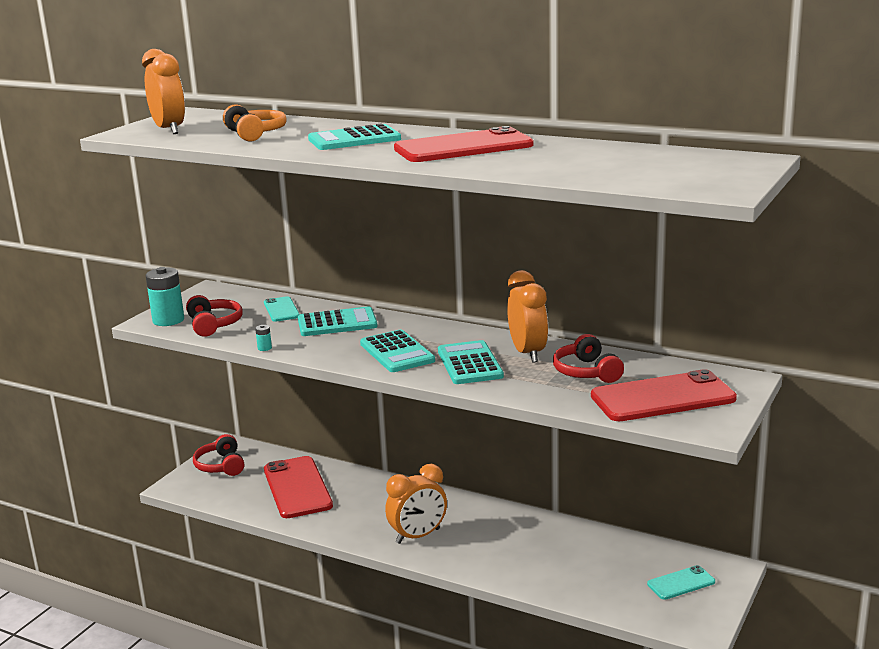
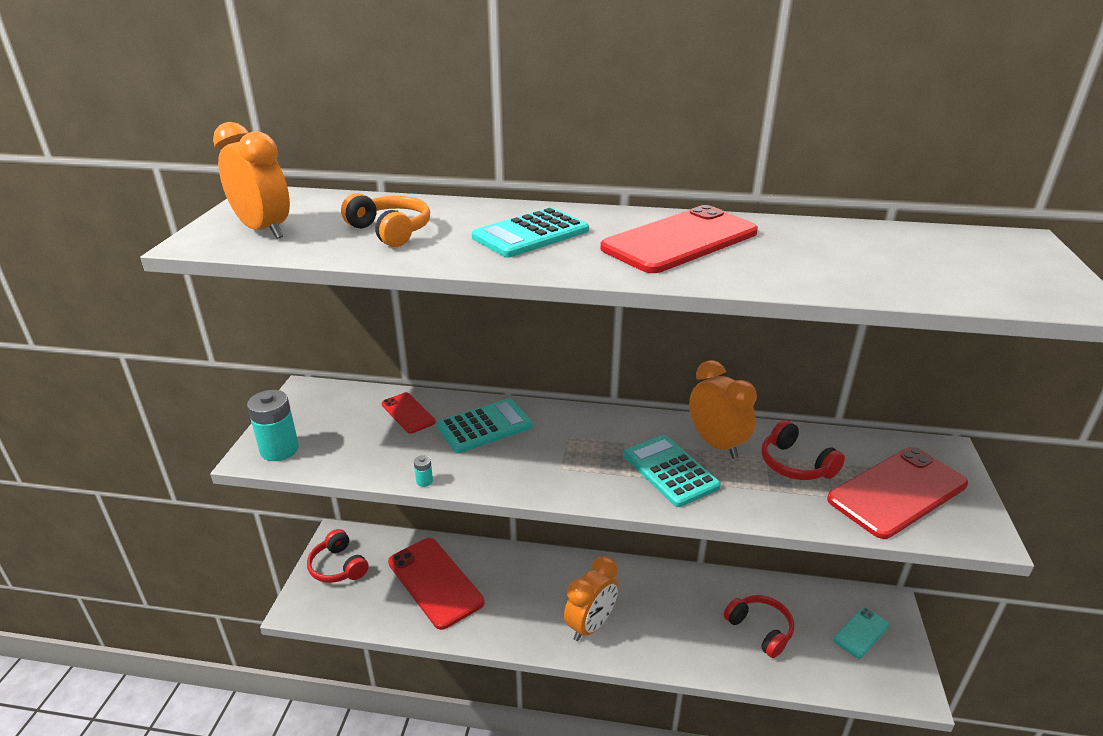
camera: 20 degrees left, 10 degrees up
red headphones [186,295,243,337] -> red headphones moved to [724,595,794,658]
turquoise phone [264,296,299,322] -> red phone [381,392,436,434]
turquoise calculator [360,330,435,372] -> none

